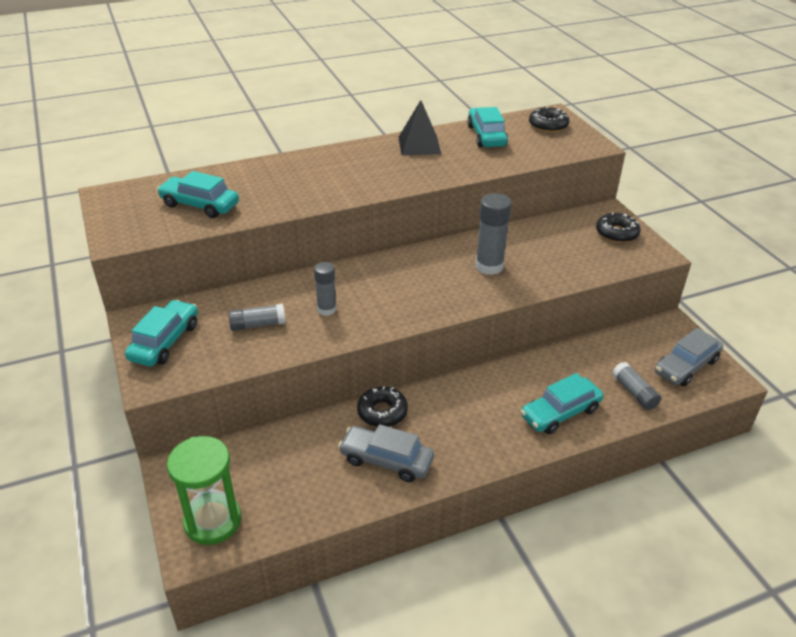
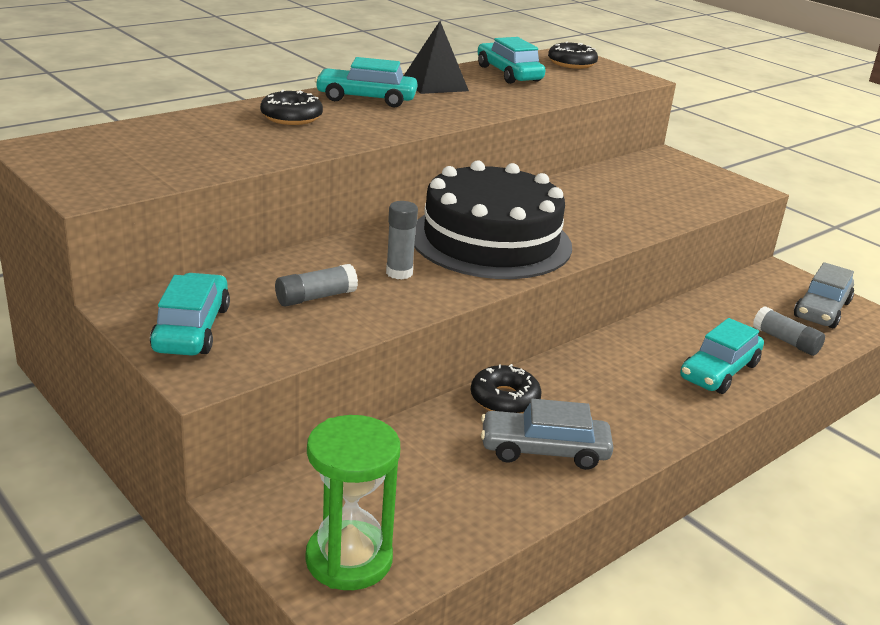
camera: 20 degrees left, 10 degrees down
turquoise car [157,171,239,218] -> turquoise car moved to [315,57,417,108]
grey glue stick [475,193,512,275] -> none
black donut [596,213,641,243] -> black donut moved to [260,90,323,125]
none -> black cake [414,160,572,279]

